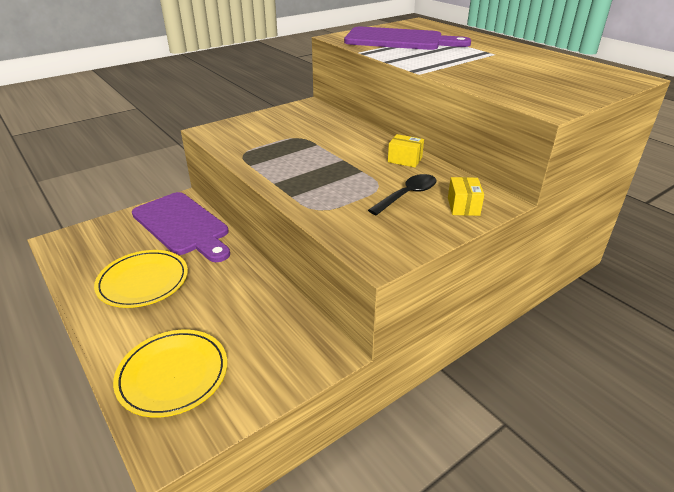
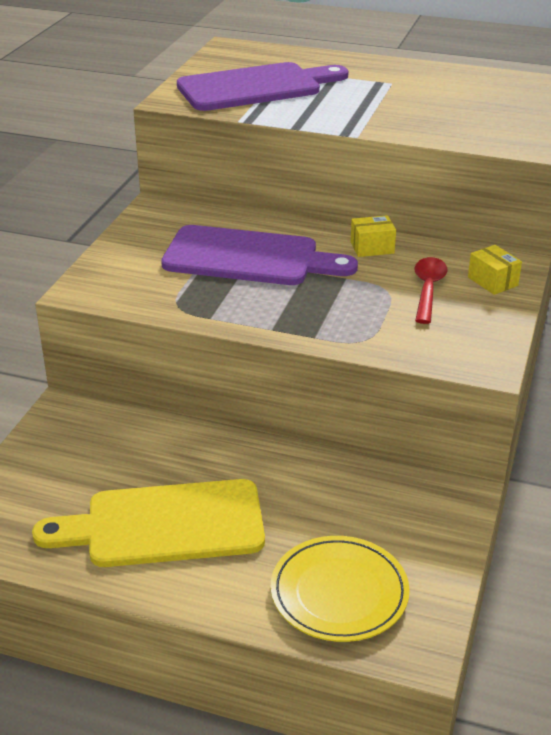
camera: 35 degrees left, 0 degrees up
yellow plate [94,250,188,308] -> yellow cutting board [32,479,265,567]
purple cutting board [132,192,230,262] -> purple cutting board moved to [161,225,358,285]
black spoon [368,174,436,215] -> red spoon [415,257,448,324]

